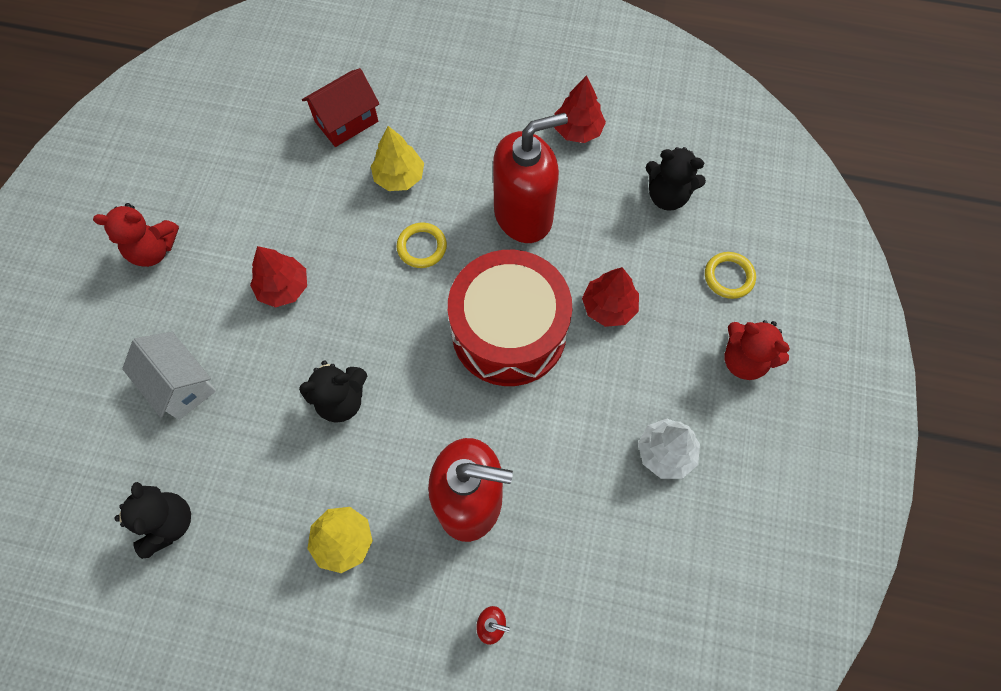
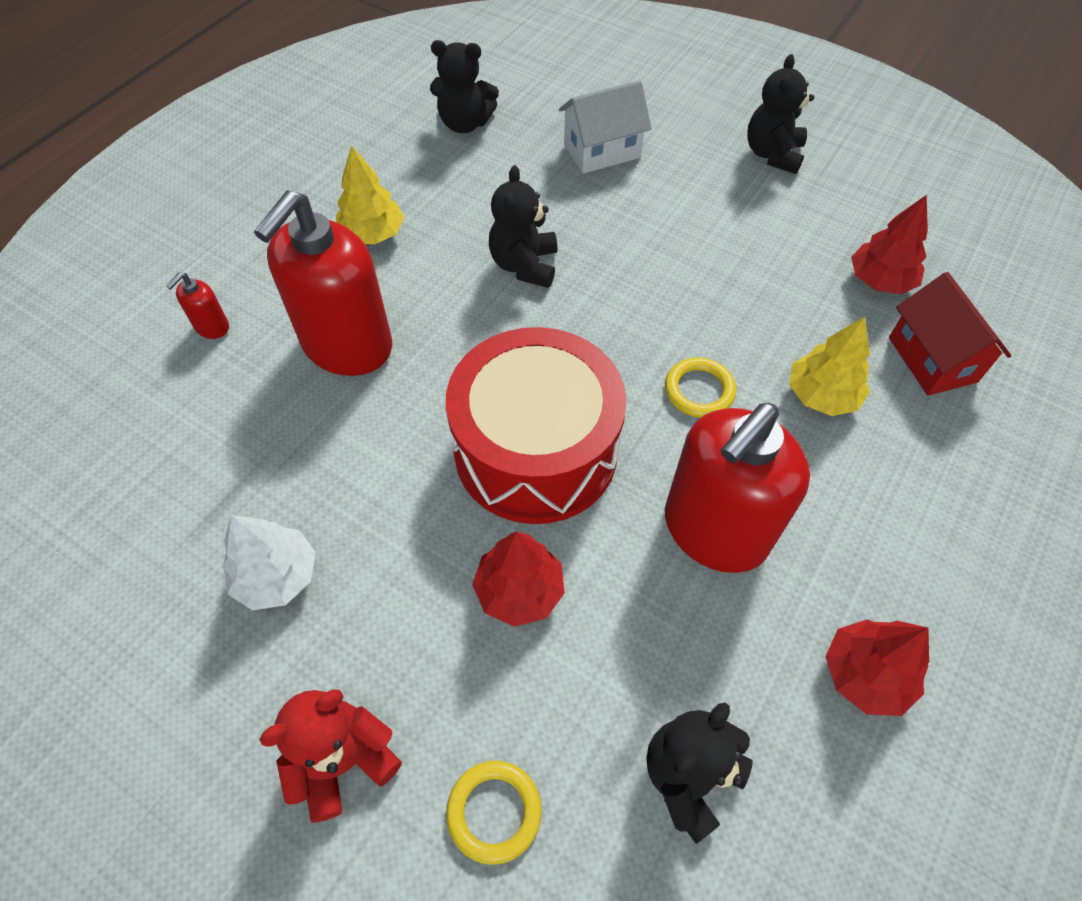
camera: 110 degrees right, 10 degrees down
red teddy bear [93,203,179,267] -> black teddy bear [747,54,814,174]
red tree [250,246,307,308] -> red tree moved to [851,195,928,294]
red soap dispenser [493,113,568,243] -> red soap dispenser turned 45 degrees clockwise [665,403,810,573]

